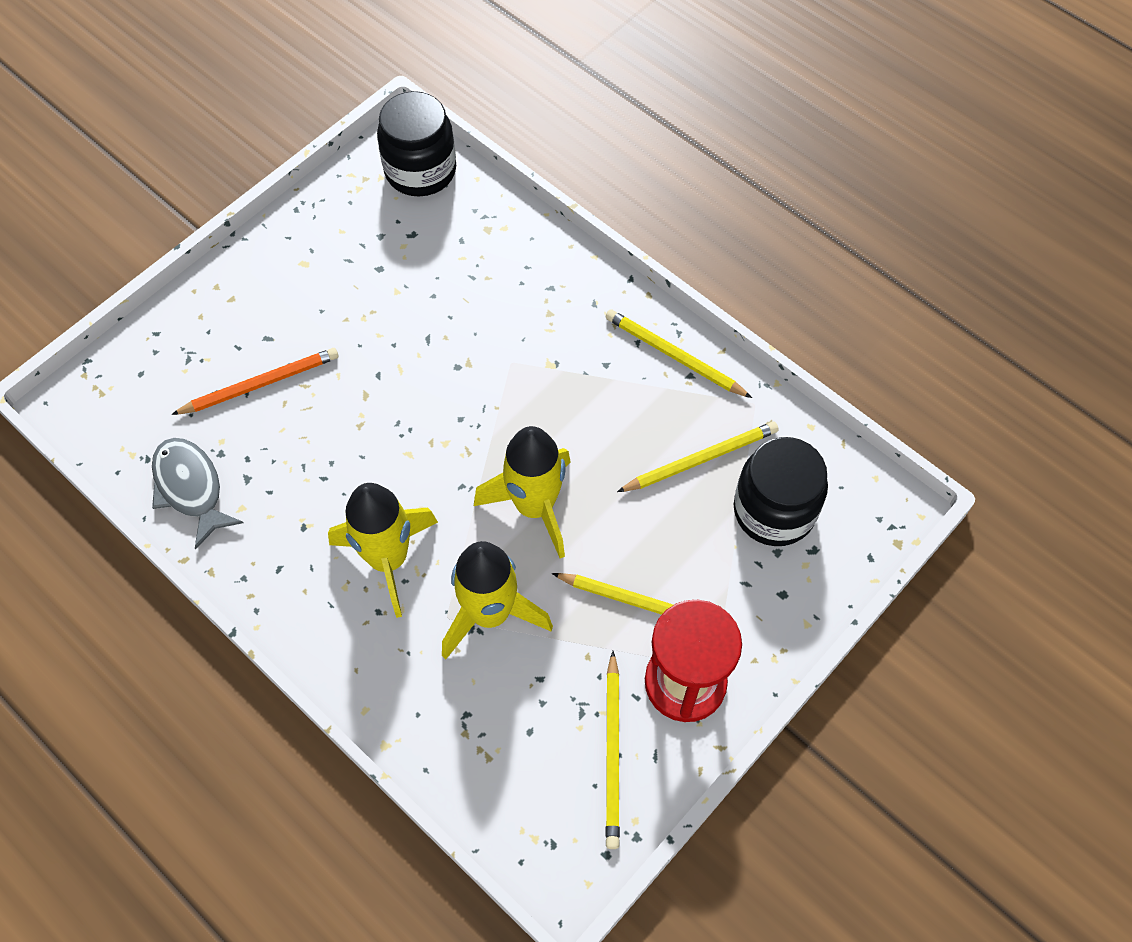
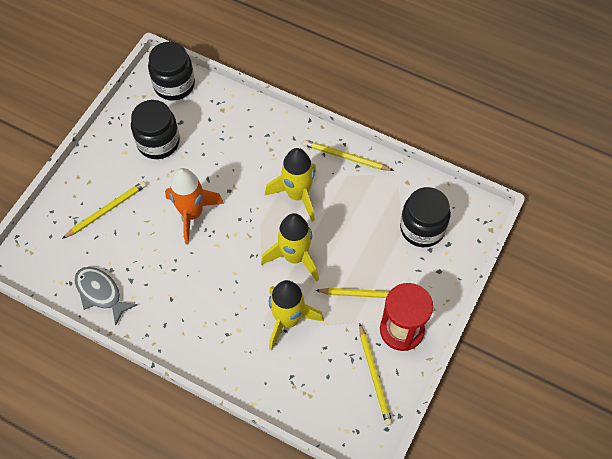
camera: 15 degrees left, 0 degrees up
orange pencil [171,348,339,415] -> none
yellow rocket [328,483,438,618] -> yellow rocket moved to [265,148,316,222]
yellow pencil [617,422,779,492] -> yellow pencil moved to [62,181,146,239]
none -> black jar [131,100,180,159]
none -> orange rocket [165,168,224,244]

